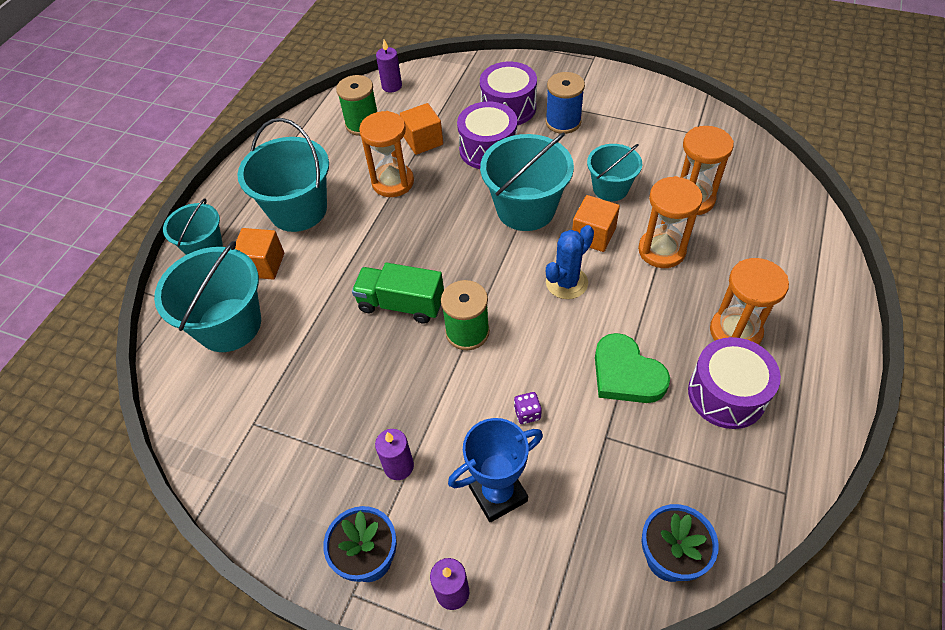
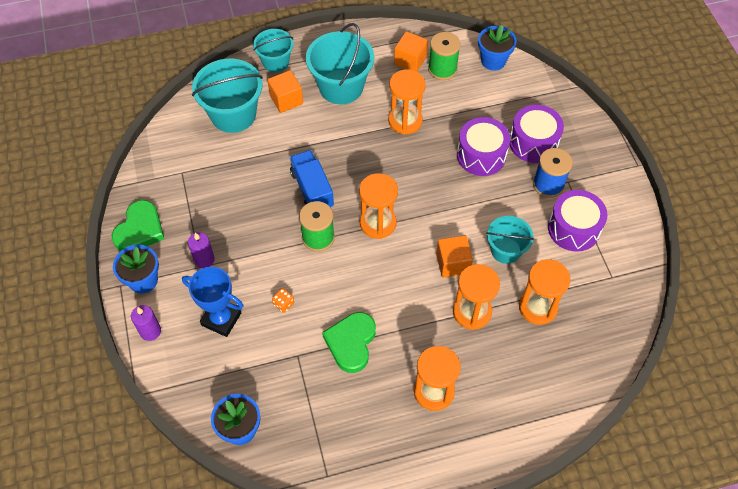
camera: 50 degrees right, 5 degrees up
green truck [352,263,444,324] -> blue truck [290,150,334,207]
purple candle [376,40,402,93] -> blue flower pot [478,25,516,71]
orange cube [400,103,443,155] -> orange cube moved to [394,31,428,71]
turquoise bucket [480,132,574,231] -> none
purple dice [514,392,542,424] -> orange dice [272,288,294,313]
blue cactus [546,225,594,299] -> none
purple drum [688,337,781,429] -> purple drum moved to [548,190,608,252]
none -> green heart [112,200,164,251]
none -> orange hourglass [359,173,398,239]

